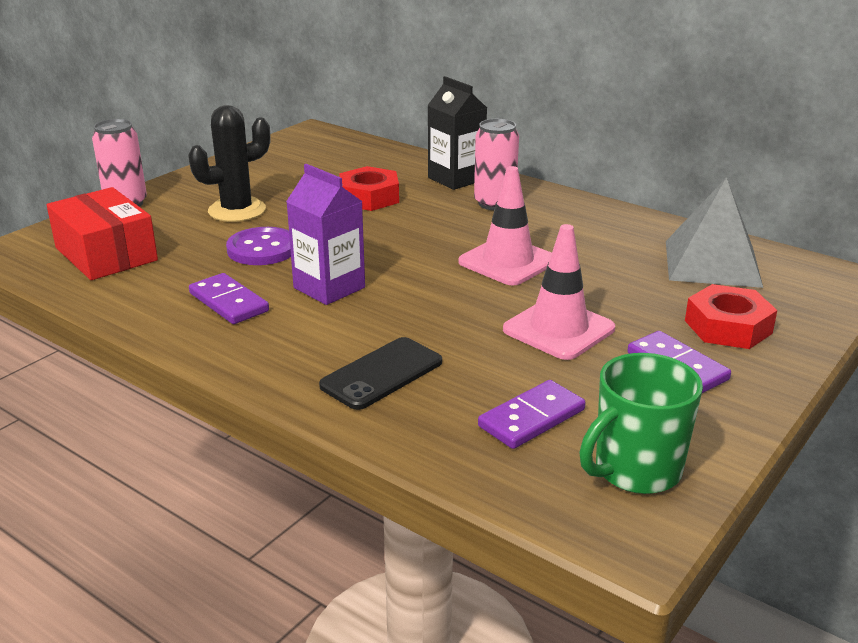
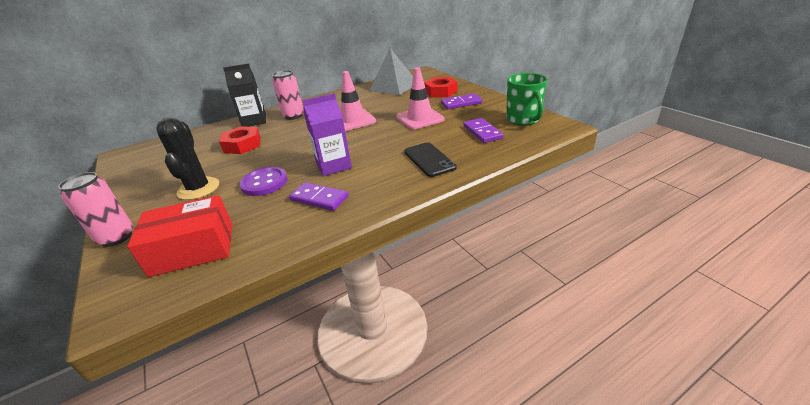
camera: 65 degrees left, 5 degrees up
purple domino [189,273,269,324] -> purple domino turned 45 degrees clockwise [289,182,349,211]

